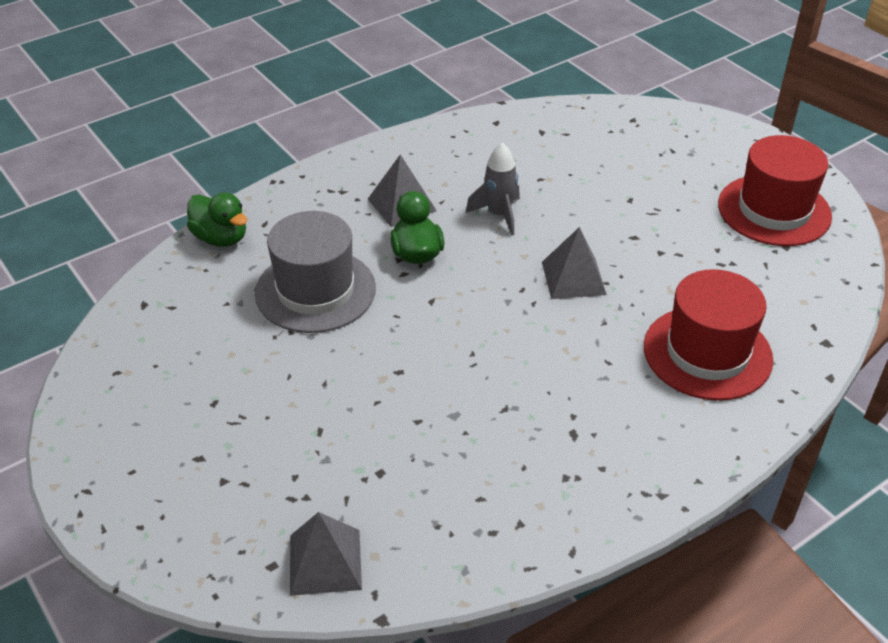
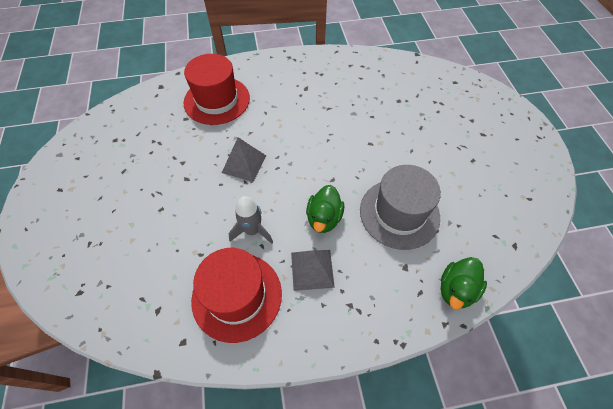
camera: 155 degrees left, 15 degrees up
green duck [187,192,247,247] -> green duck turned 120 degrees counterclockwise [441,257,487,310]
grey pyramid [290,512,362,596] -> none
red hat [718,135,832,246] -> red hat moved to [191,248,282,343]

